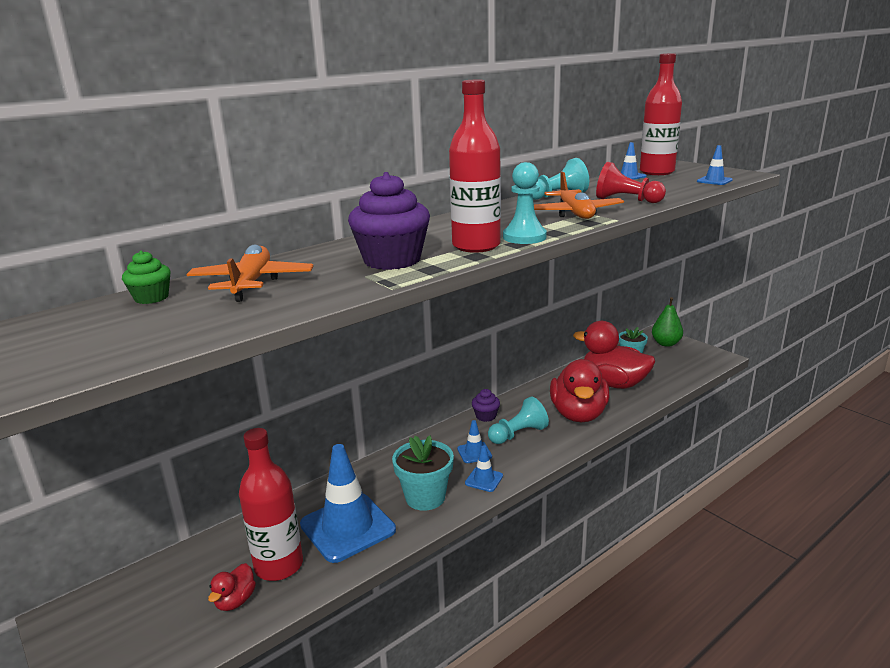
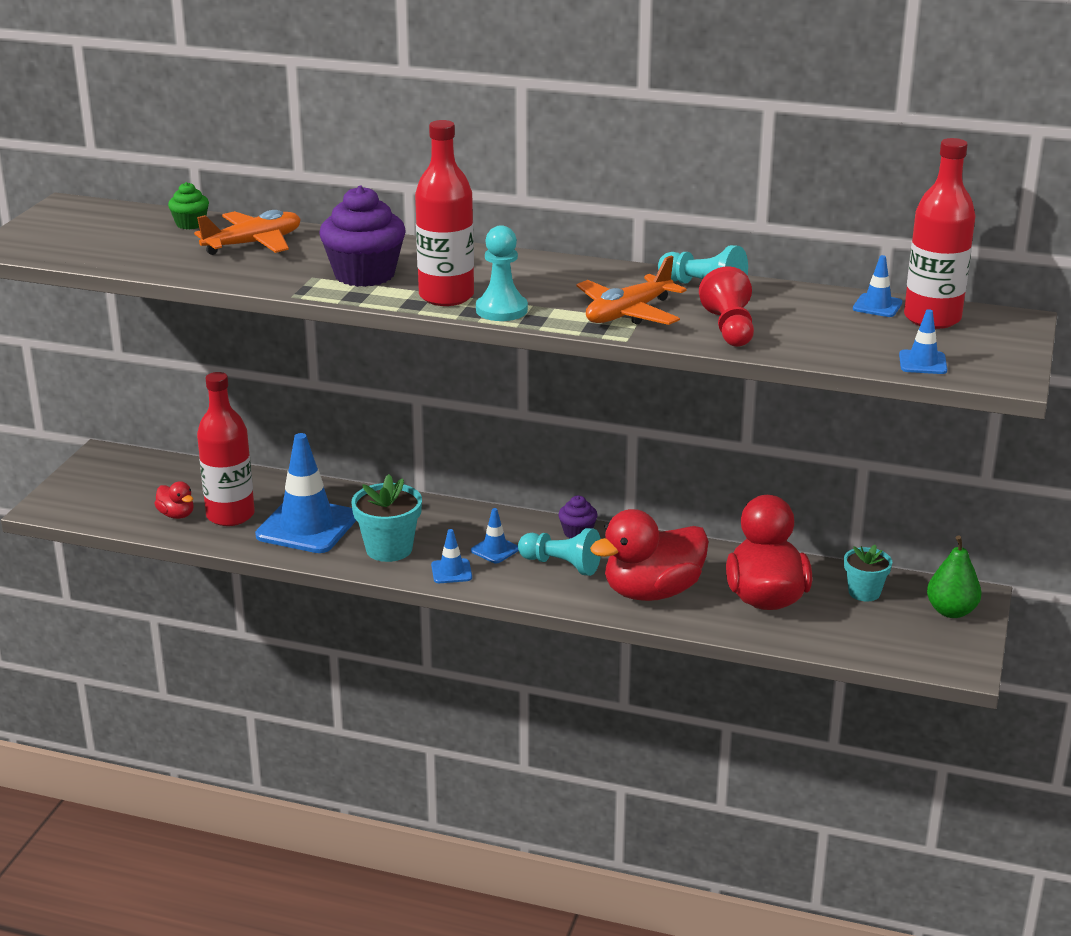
camera: 55 degrees right, 5 degrees up
red duck [208,563,256,611] -> red duck turned 120 degrees counterclockwise [154,481,194,519]

